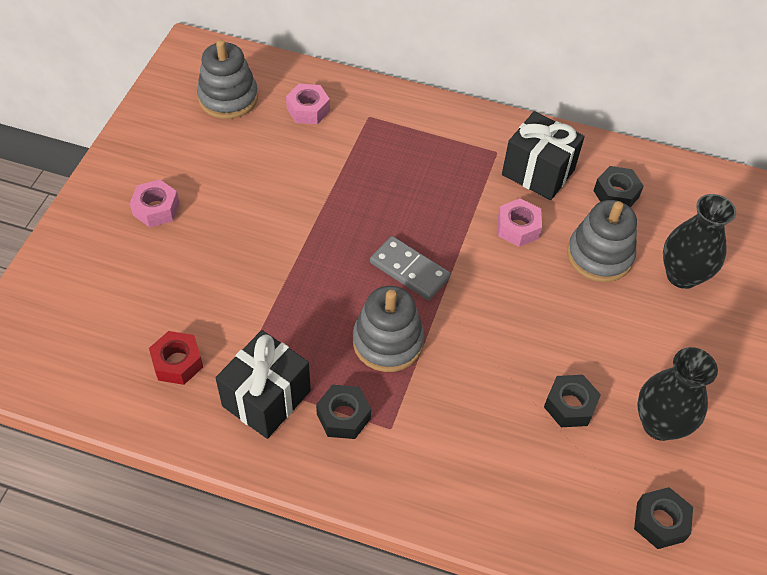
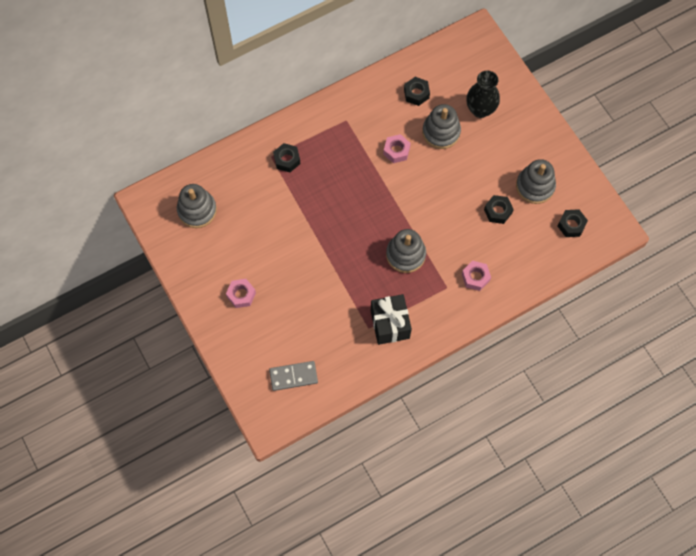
camera: 45 degrees left, 15 degrees up
red nut [149,331,203,385] -> none
pink nut [286,84,330,124] -> pink nut moved to [462,261,491,291]
black nut [316,385,371,439] -> black nut moved to [273,143,300,172]
grey domino [370,236,451,300] -> grey domino moved to [269,361,318,391]
black gift [502,111,585,200] -> none
black vase [637,347,718,441] -> grey stacking toy [516,159,556,204]

